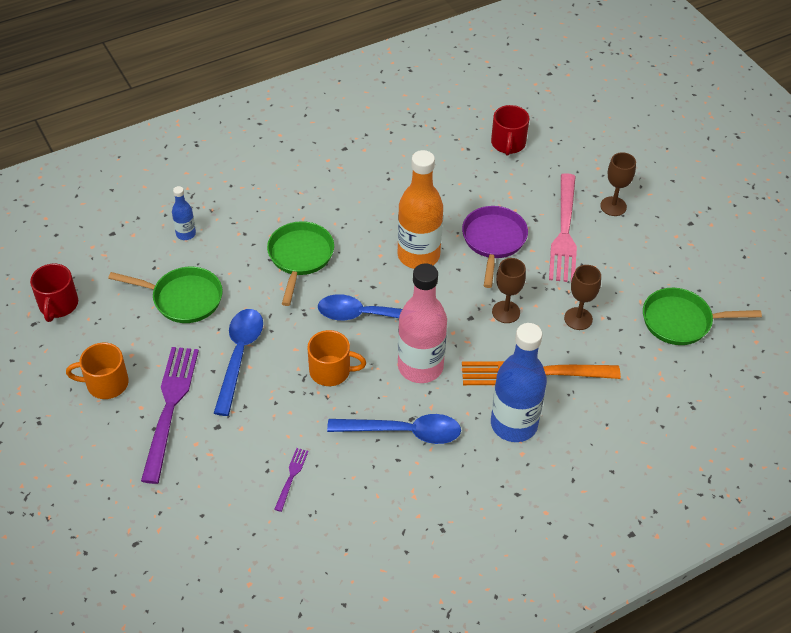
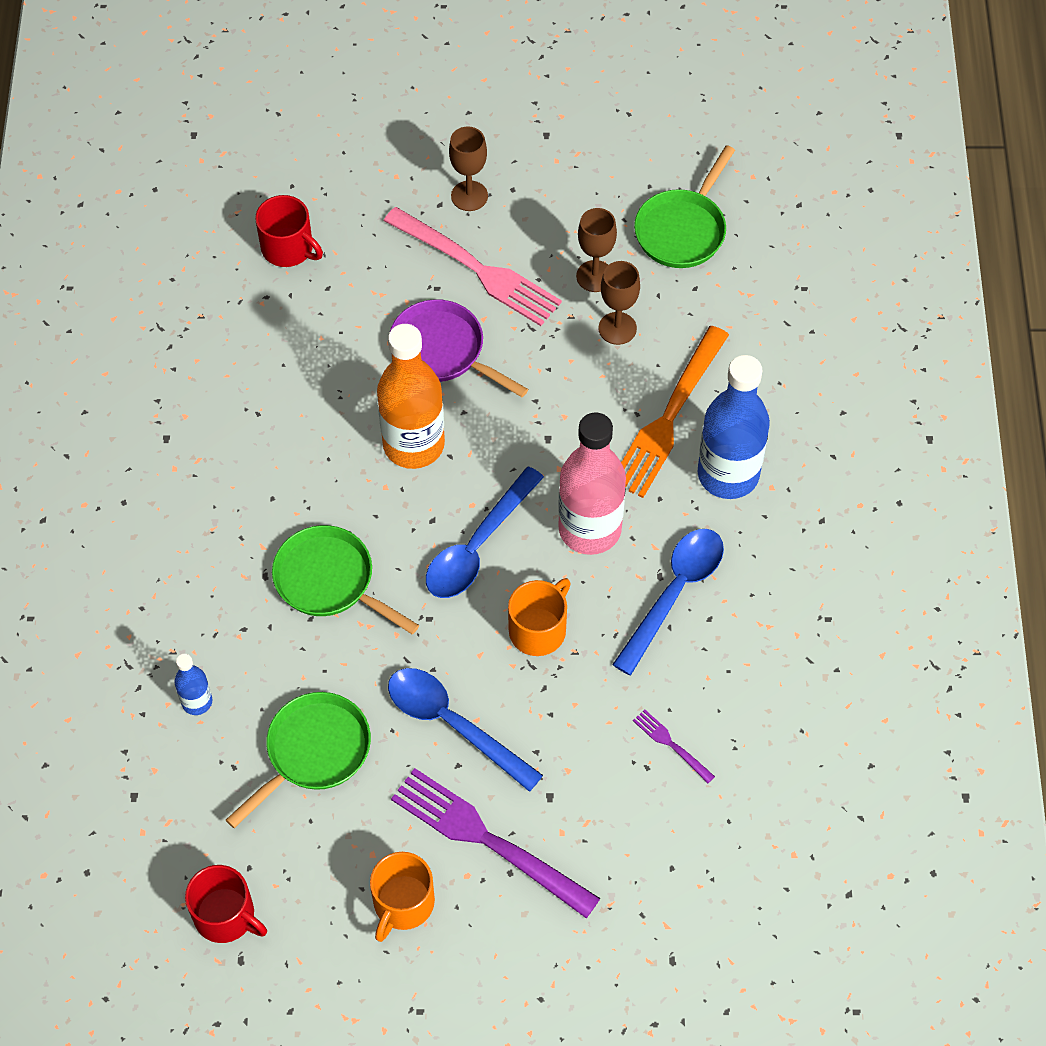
camera: 60 degrees left, 10 degrees up
brown goblet [492,258,526,323] -> brown goblet moved to [576,208,617,292]

